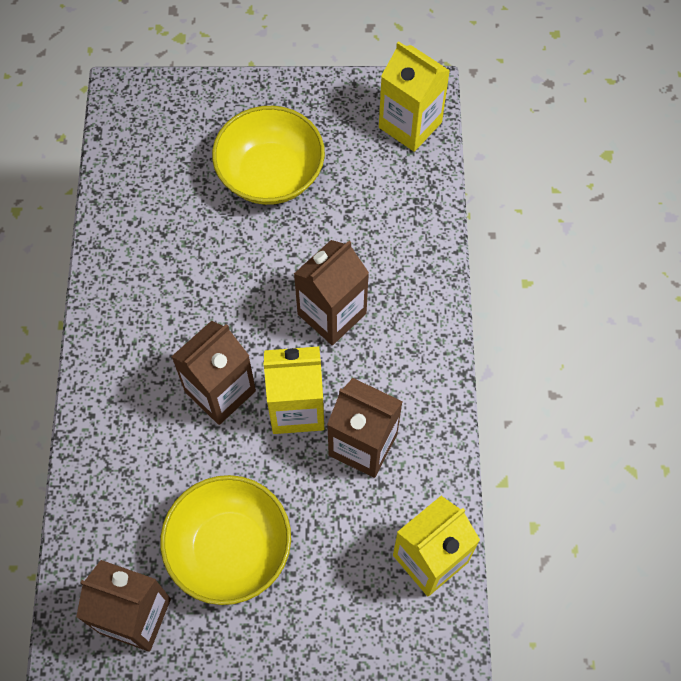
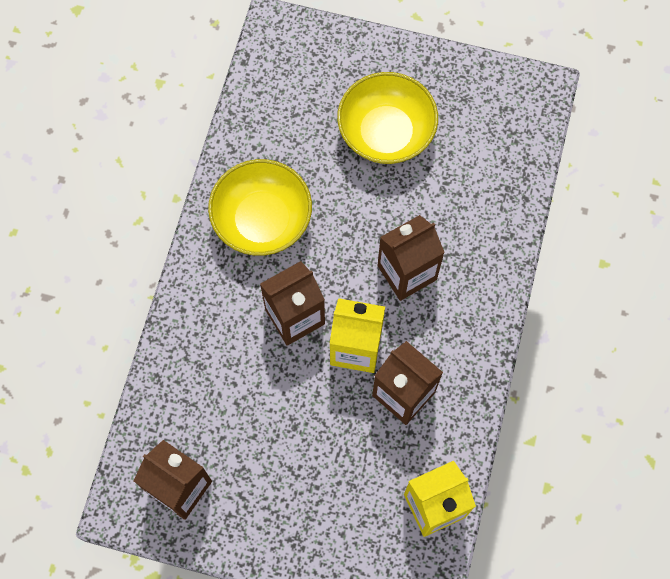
camera: 15 degrees right, 5 degrees up
yellow bowl [160,475,291,605] -> yellow bowl moved to [208,159,312,256]
yellow carton [379,41,450,152] -> none

